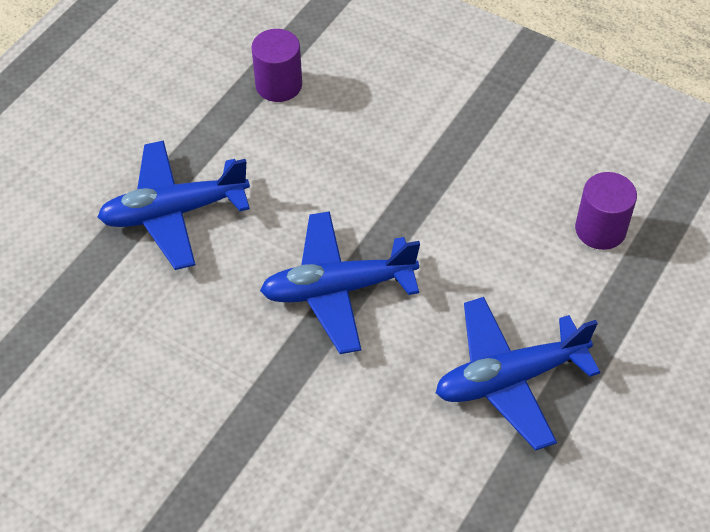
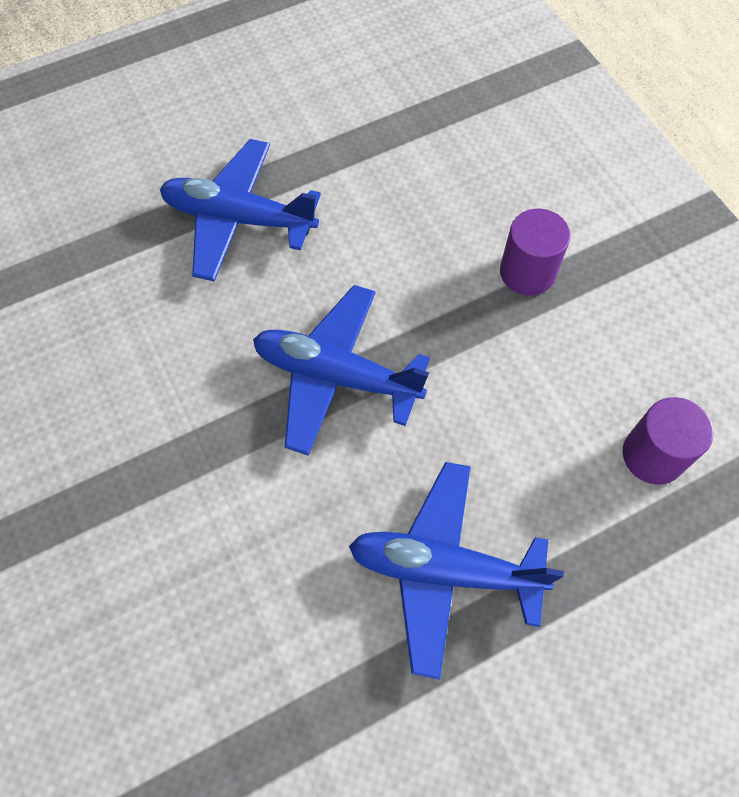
camera: 30 degrees right, 10 degrees up
purple cylinder [251,29,302,102] -> purple cylinder moved to [500,209,571,296]

